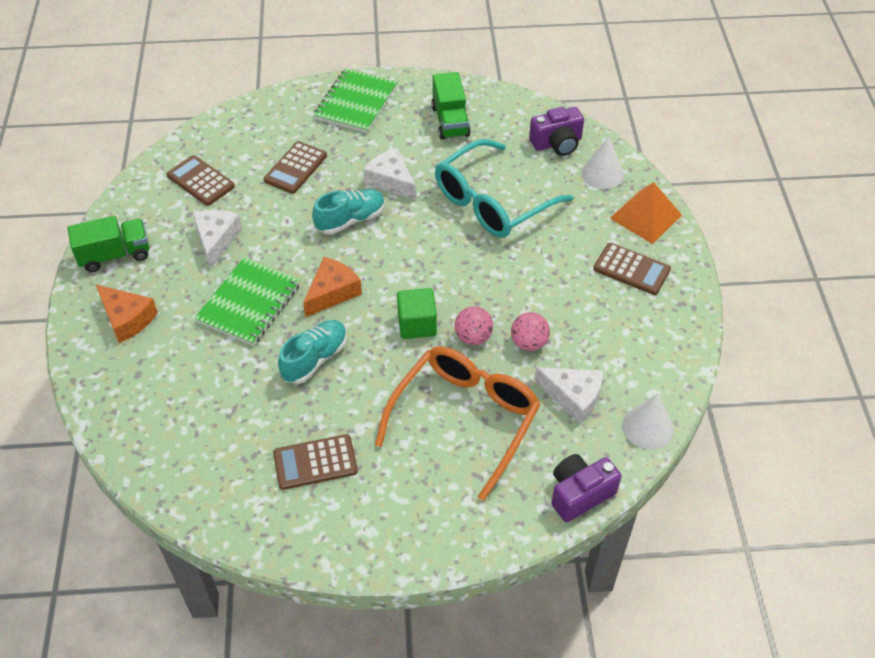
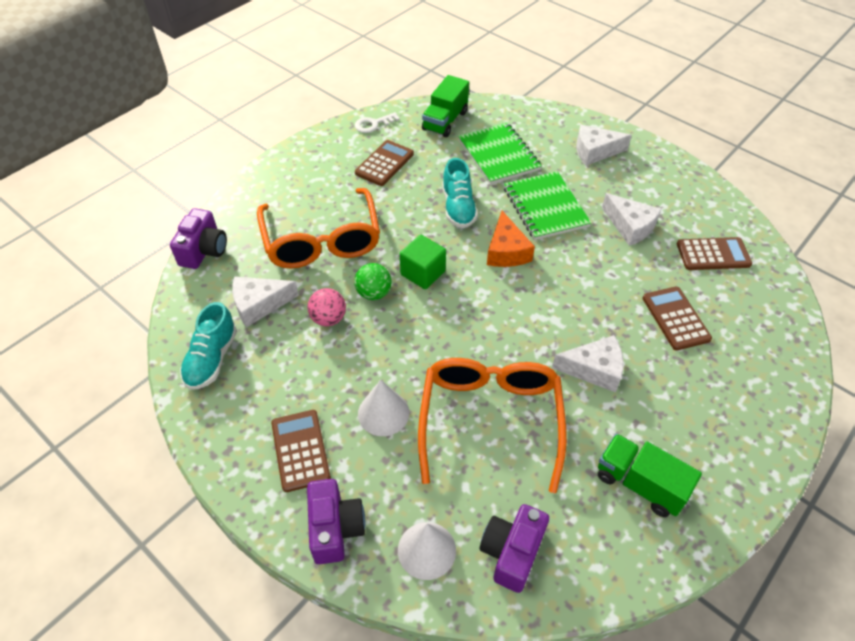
camera: 135 degrees right, 0 degrees up
green truck [67,216,149,272] -> green truck moved to [422,75,469,137]
orange cheese [95,284,158,343] -> white cheese [576,125,632,166]
turquoise shoe [312,189,385,235] -> turquoise shoe moved to [180,302,237,390]
green notebook [314,69,397,133] -> green notebook moved to [458,122,542,185]
turquoise glasses [435,139,573,238] -> orange glasses [418,358,567,493]
pink ball [455,306,493,345] -> green ball [354,263,391,300]
brown calculator [593,243,671,295] -> brown calculator turned 90 degrees clockwise [271,410,331,492]
orange pyramid [610,182,682,244] -> purple camera [307,479,365,564]
white cone [622,393,673,450] -> white cone moved to [358,380,409,436]
none -> white key [355,112,400,133]

